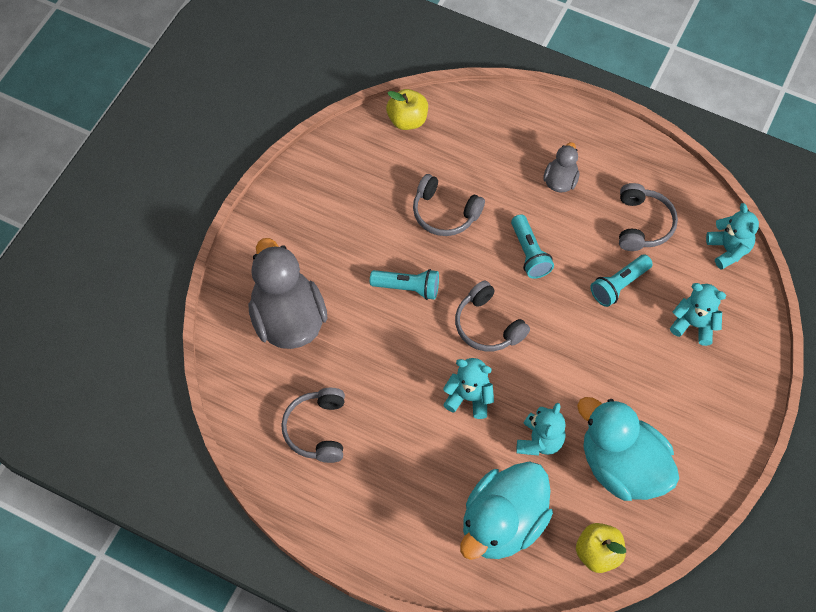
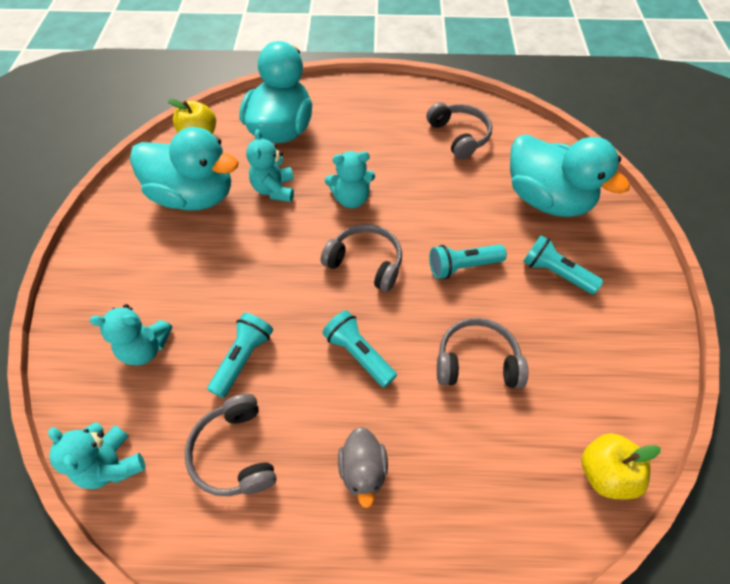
camera: 155 degrees right, 5 degrees down
grey duck [248,238,328,349] -> turquoise duck [510,134,630,217]
none -> turquoise flashlight [523,235,603,294]

